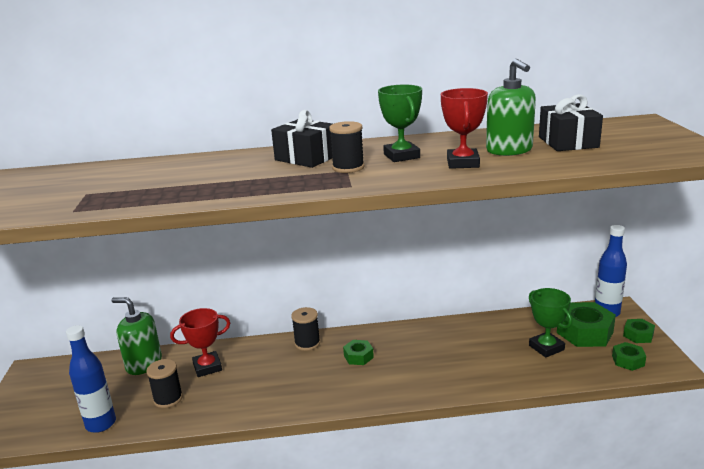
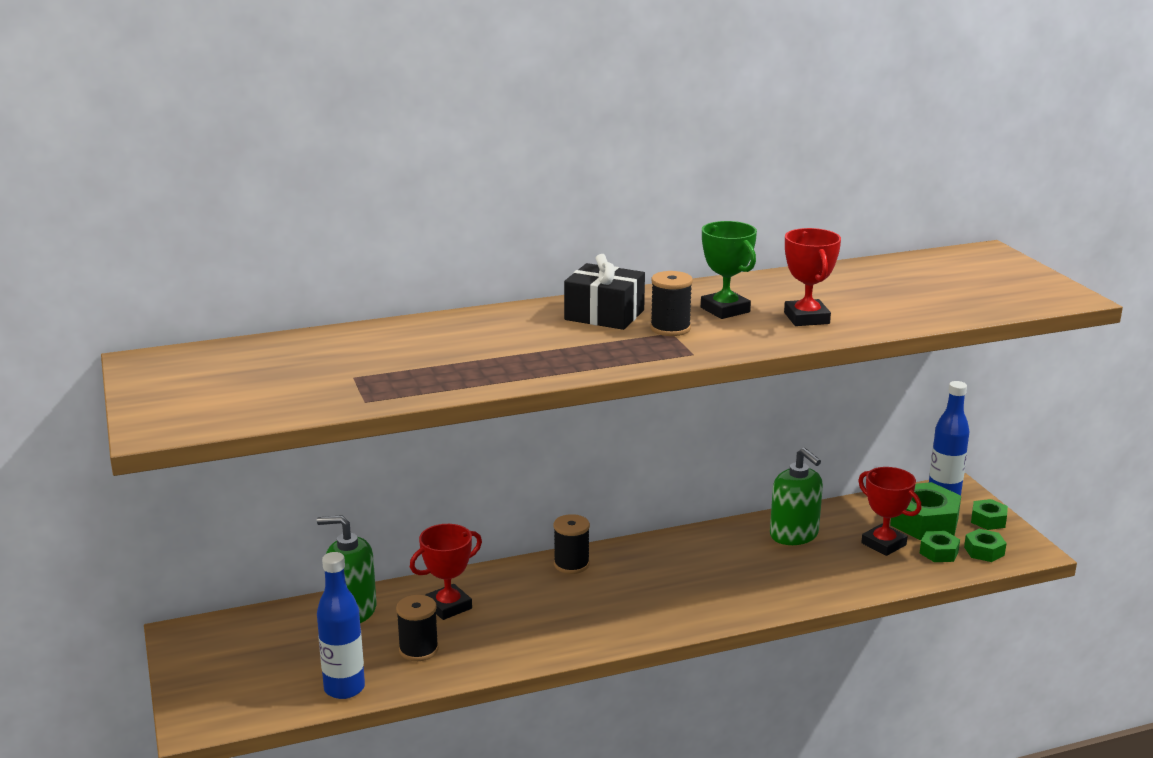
camera: 15 degrees left, 0 degrees up
green nut [343,340,374,365] -> green nut moved to [920,531,960,562]
green soap dispenser [486,58,536,156] -> green soap dispenser moved to [770,448,823,545]
green trophy [529,288,572,358] -> red trophy [858,467,921,556]
black gift [539,94,603,151] -> none

